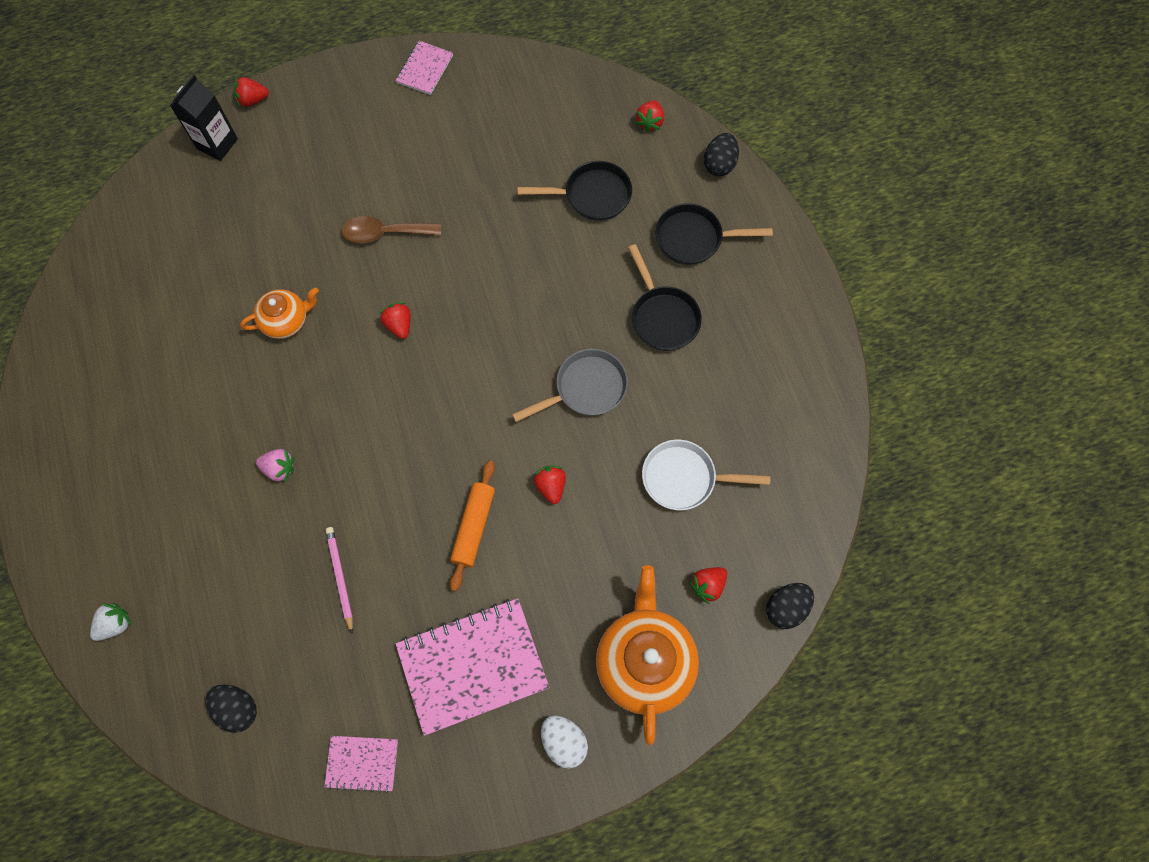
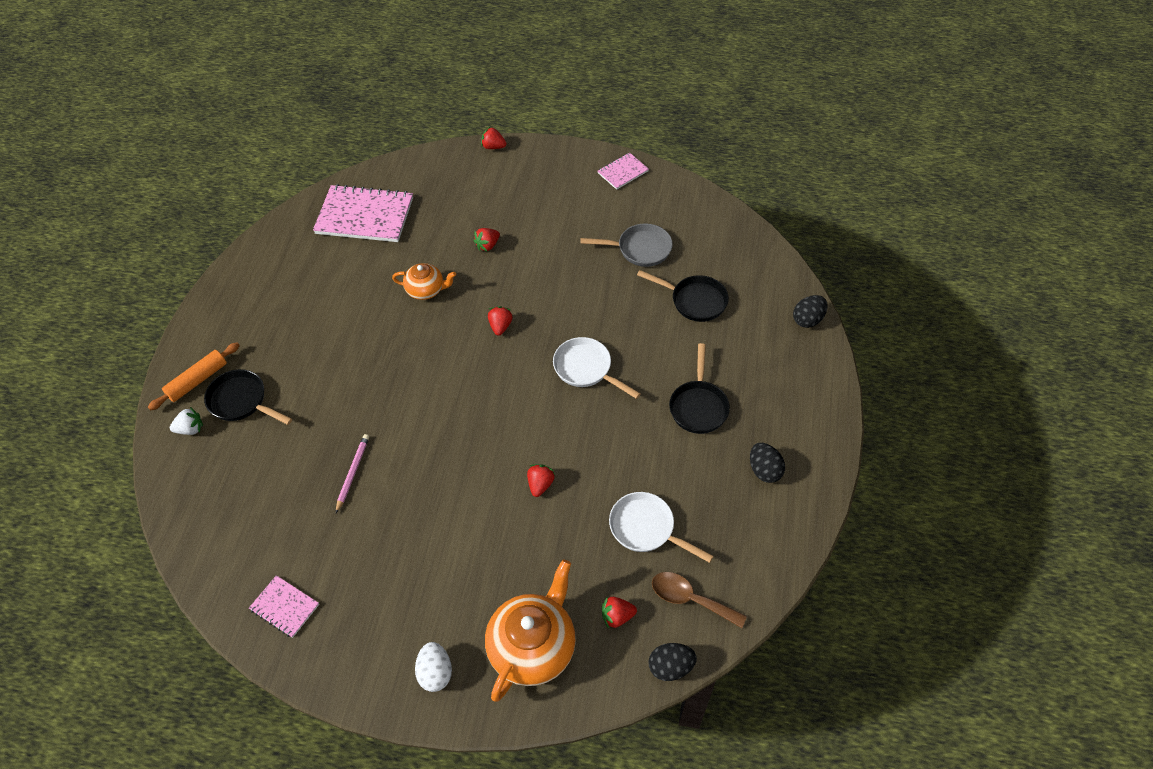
camera: 30 degrees right, 15 degrees down
black carton [170,74,238,161] -> none
black egg [206,684,257,733] -> black egg moved to [750,443,785,483]
pink strawberry [256,449,294,483] -> none
brown spoon [341,216,441,243] -> brown spoon moved to [652,572,747,628]
pink notebook [396,598,550,736] -> pink notebook moved to [313,184,413,242]
orange rolling pin [450,460,495,592] -> orange rolling pin moved to [148,342,240,411]
grey pan [512,349,628,422] -> grey pan moved to [580,223,673,267]
red strawberry [636,100,664,132] -> red strawberry moved to [473,228,500,252]
black pan [655,203,773,265] -> black pan moved to [204,369,292,425]
none -> white pan [553,337,641,399]

